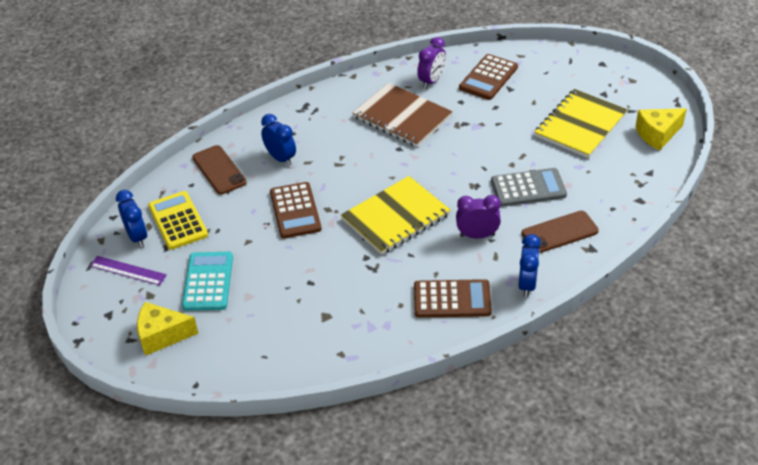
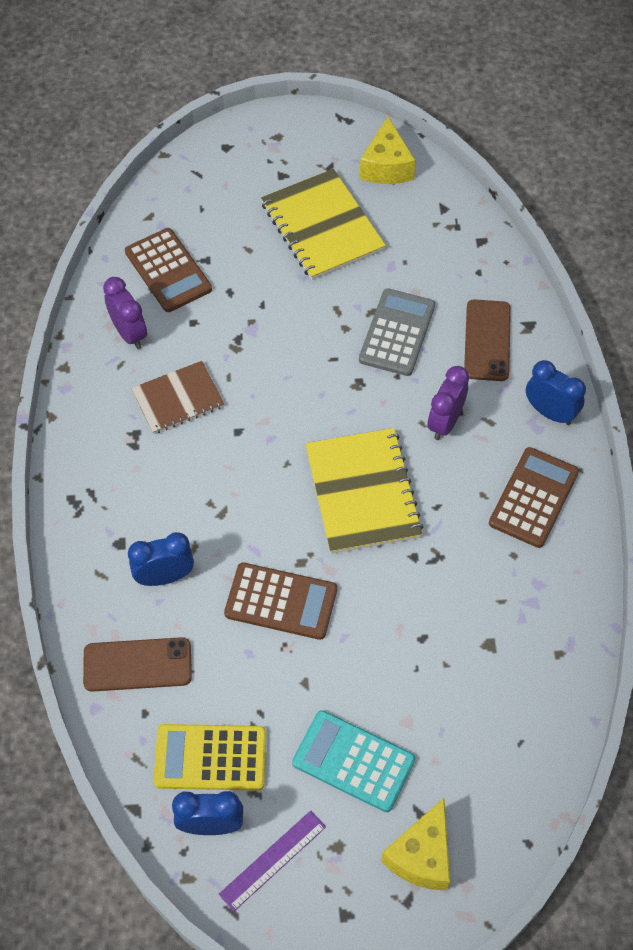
camera: 65 degrees left, 15 degrees up
brown notebook [353,83,453,147] -> brown notebook [131,361,224,434], size x0.64

